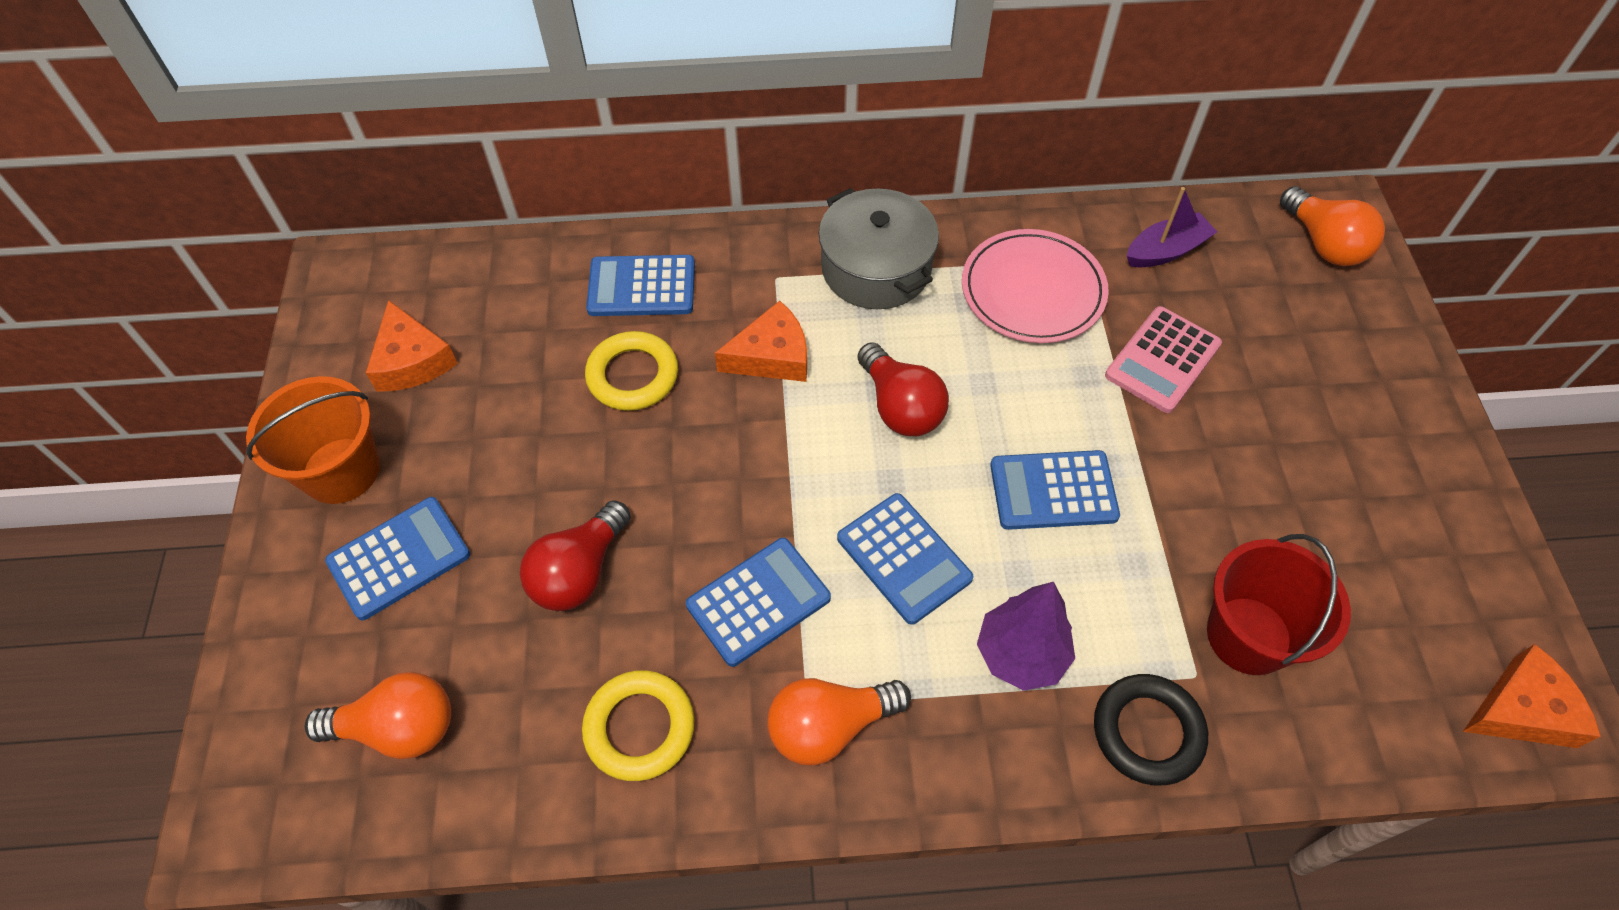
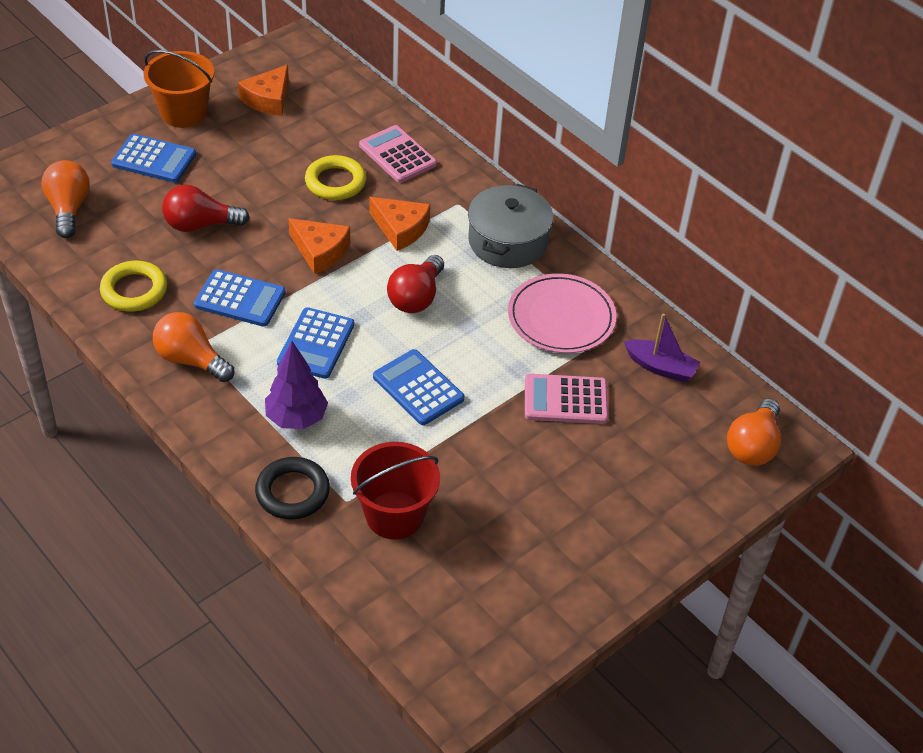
camera: 50 degrees right, 10 degrees down
orange light bulb [305,672,451,759] -> orange light bulb turned 150 degrees counterclockwise [41,160,90,238]
blue calculator [586,255,695,316] -> pink calculator [359,125,437,183]
orange cheese [1463,644,1601,748] -> orange cheese moved to [288,218,350,274]

